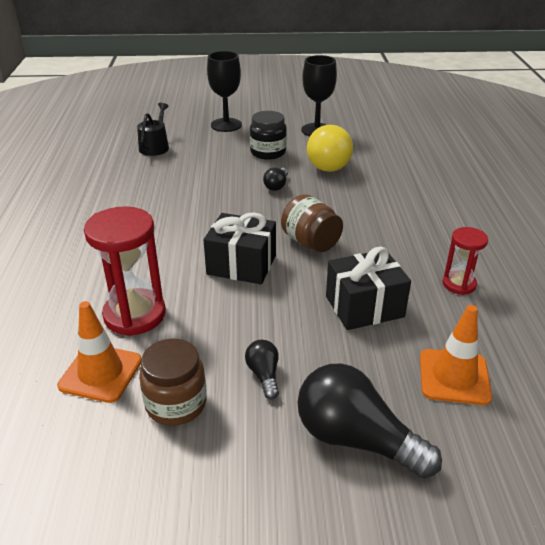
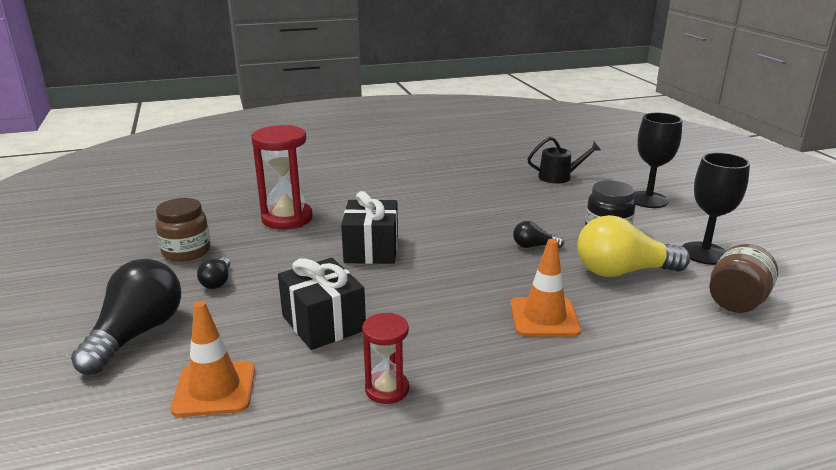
camera: 75 degrees right, 10 degrees down
orange traffic cone [57,301,141,403] -> orange traffic cone moved to [510,239,581,337]
black light bulb [245,340,279,399] -> black light bulb turned 120 degrees clockwise [197,257,230,289]
brown jar [281,194,343,252] -> brown jar moved to [709,244,778,313]

